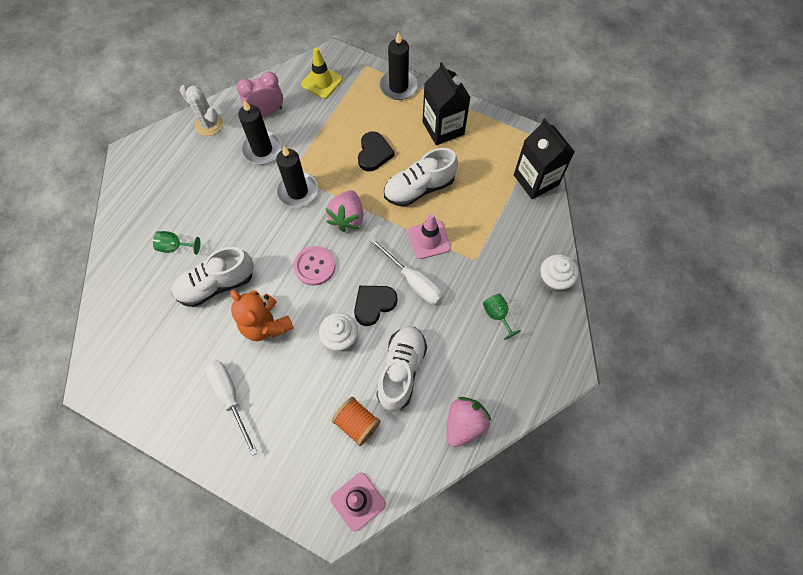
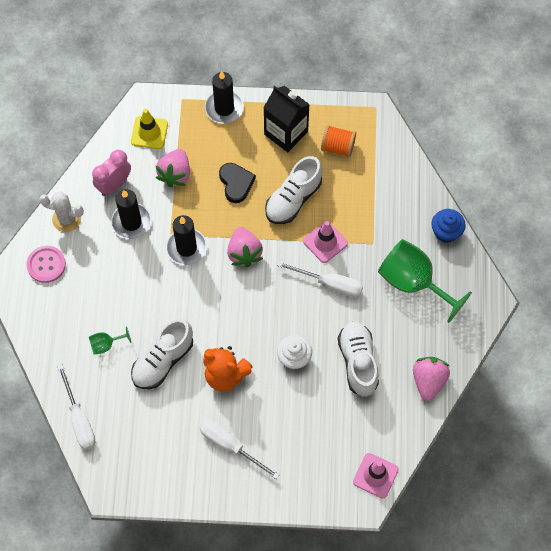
camera: 25 degrees left, 0 degrees up
pink button [294,246,335,286] -> pink button moved to [26,246,66,283]
orange spool [332,397,381,446] -> orange spool moved to [321,125,356,157]
black heart [354,286,398,326] -> none
green goblet [483,293,521,340] -> green goblet [378,239,472,323], size x2.25
black carton [514,119,575,199] -> none
white cupcake [540,254,578,292] -> blue cupcake [432,209,466,243]
none -> white screwdriver [57,365,95,450]
none -> pink strawberry [156,149,190,188]

